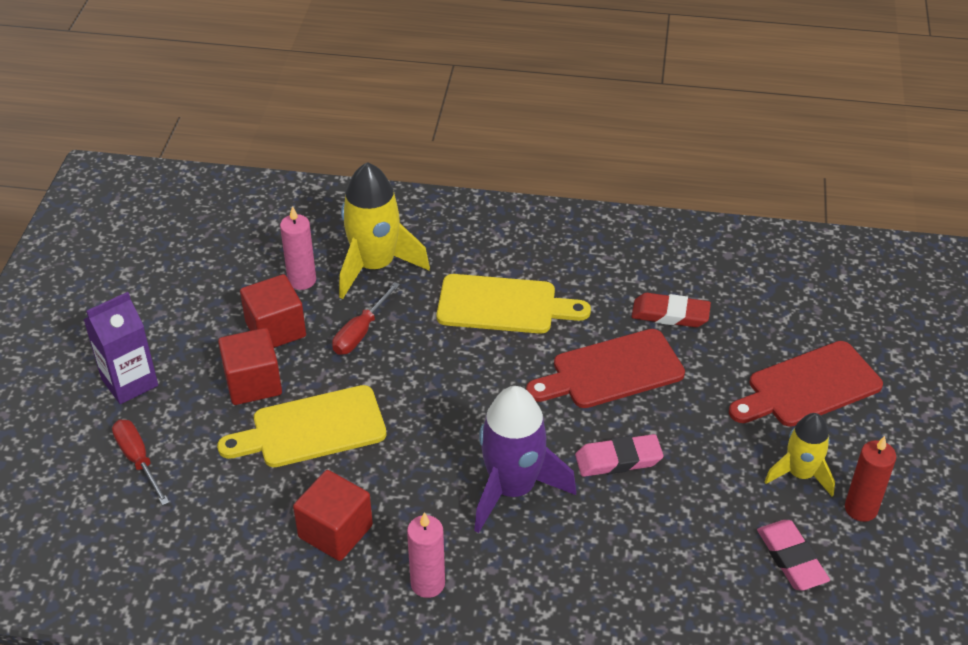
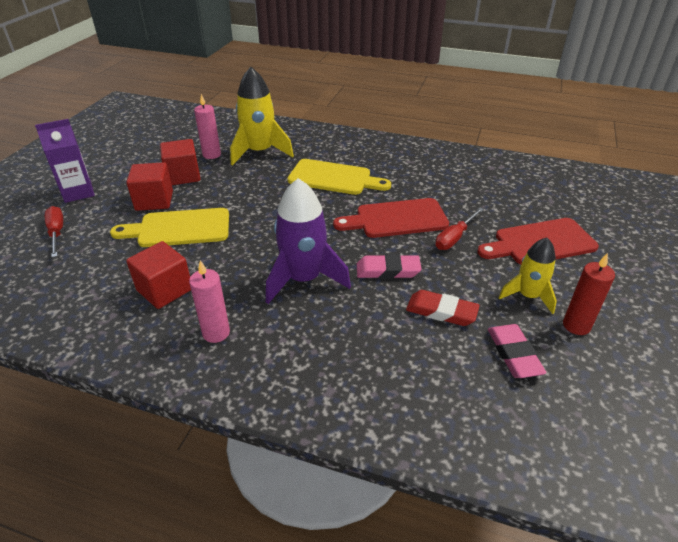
camera: 10 degrees right, 5 degrees down
red screwdriver [332,282,400,355] -> red screwdriver moved to [435,208,484,250]
red eraser [632,293,711,327] -> red eraser moved to [406,290,480,326]

